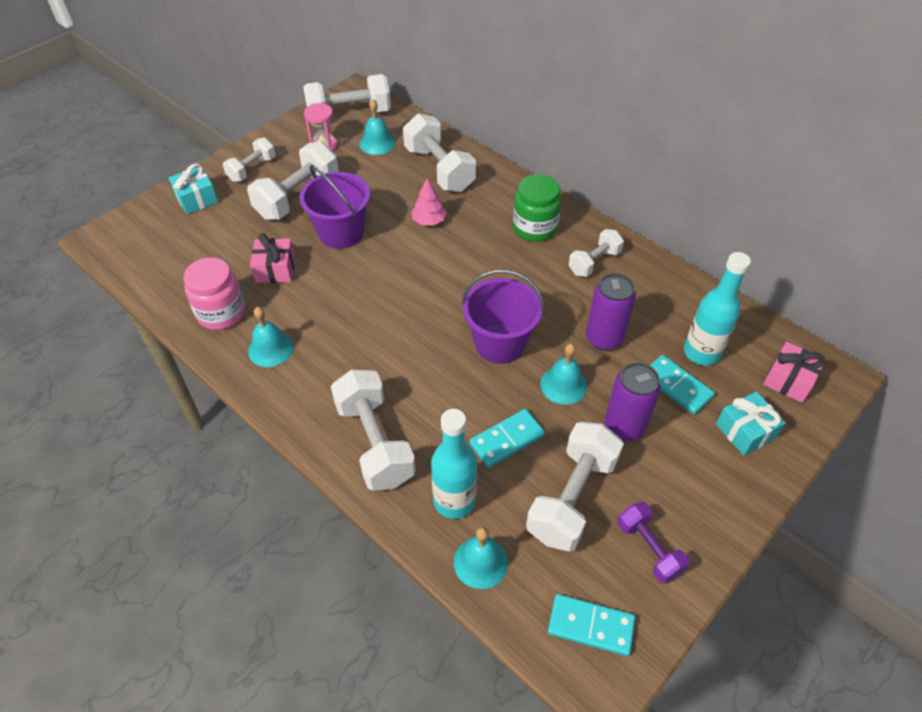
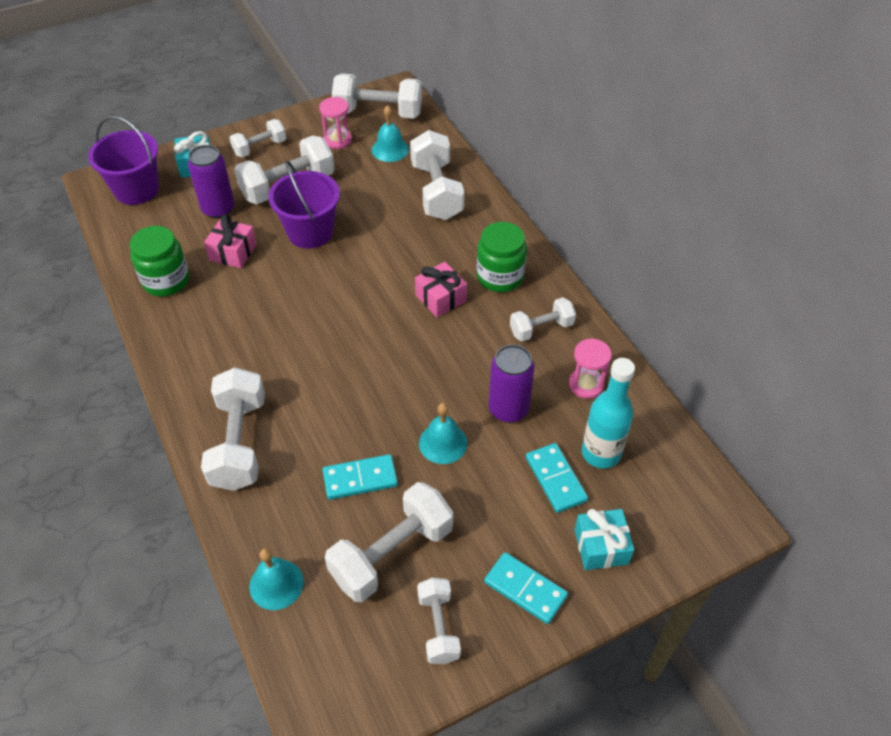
camera: 20 degrees right, 0 degrees up
pink jar [183,257,245,330] -> green jar [130,226,189,297]
turquoise bell [248,307,294,367] -> none
pink tree [412,178,447,226] -> none
turquoise bottle [431,409,477,519] -> none
purple bucket [462,269,544,364] -> purple bucket moved to [88,116,159,205]
turquoise domino [548,594,635,656] -> turquoise domino moved to [484,552,568,624]
purple can [604,362,661,441] -> purple can moved to [188,145,234,219]
purple dumbbell [617,502,690,584] -> white dumbbell [417,578,461,664]
pink gift [763,342,826,403] -> pink gift moved to [415,262,467,317]
none -> pink hourglass [569,338,612,399]

